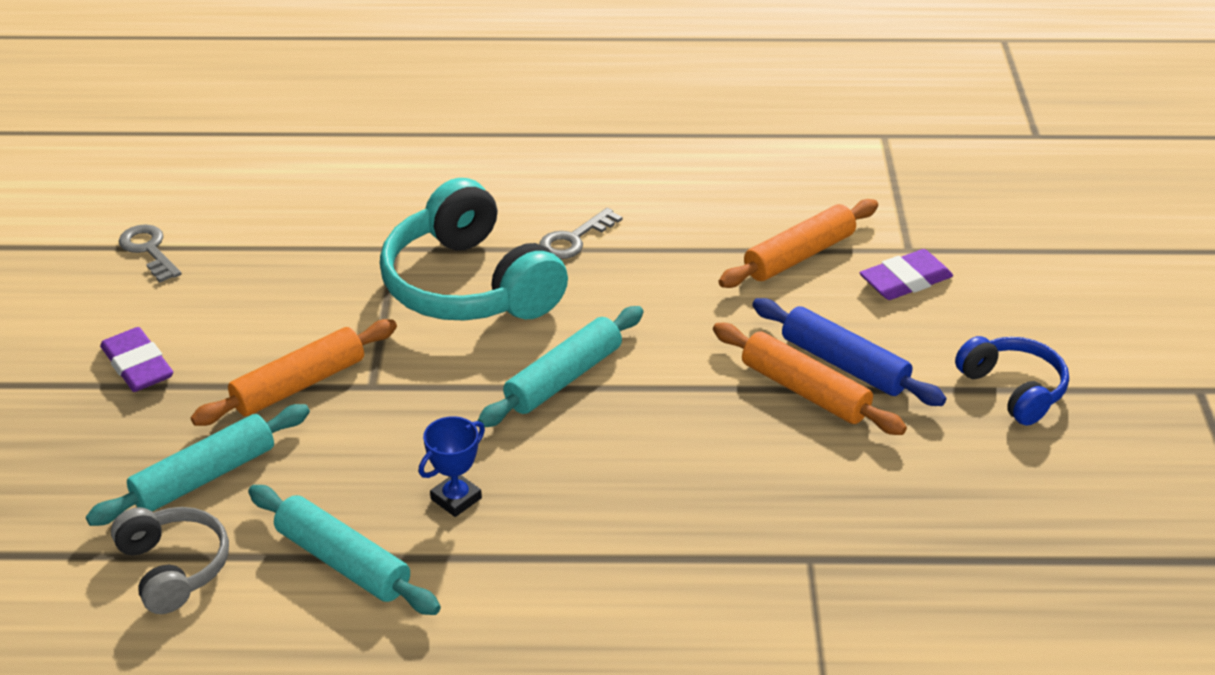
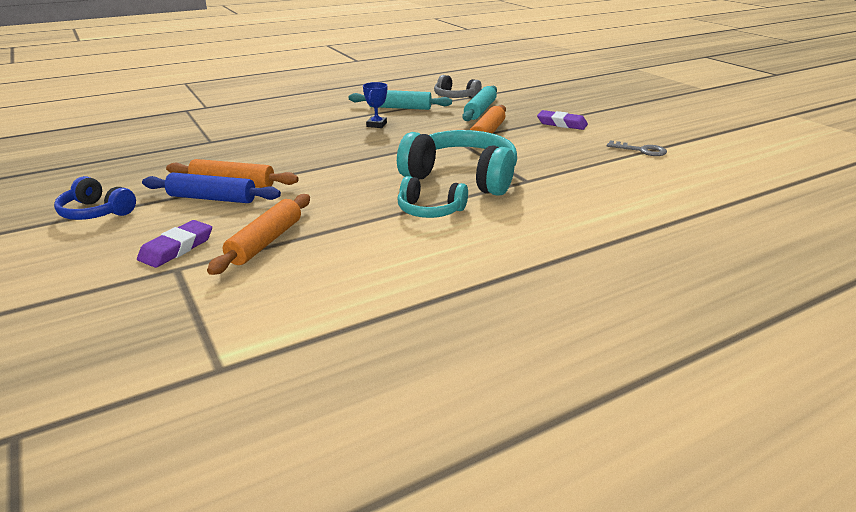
camera: 150 degrees right, 10 degrees down
turquoise rolling pin [477,306,643,427] -> none
grey key [539,208,622,259] -> turquoise headphones [397,176,468,218]

